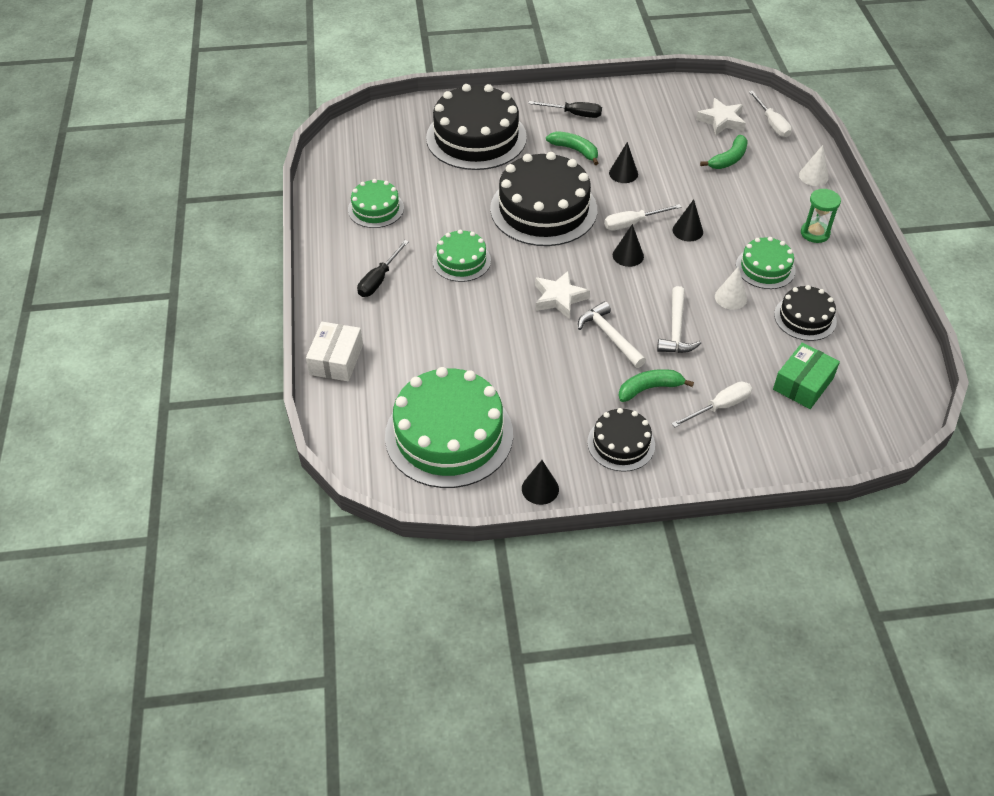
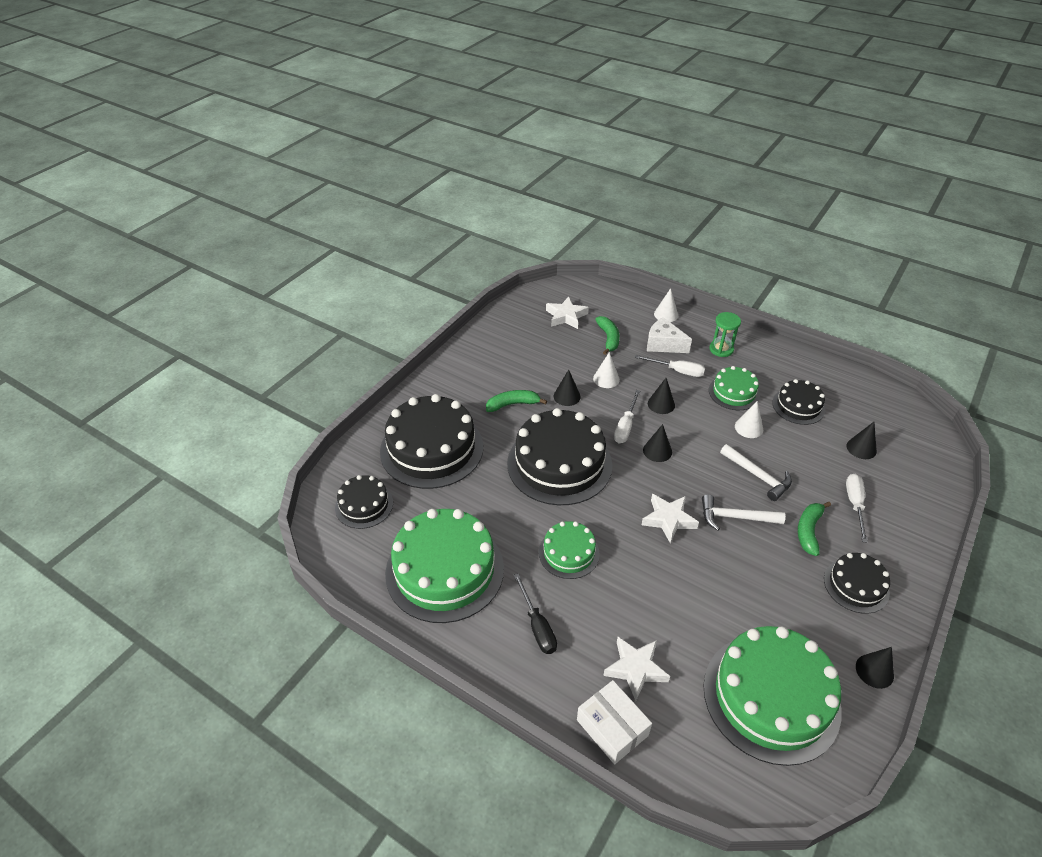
camera: 50 degrees left, 5 degrees down
green cake [348,179,404,228] -> green cake [385,509,504,623], size x1.91
black screwdriver [528,101,602,118] -> none
white screwdriver [749,91,792,137] -> white screwdriver moved to [635,355,705,377]
green box [773,342,840,409] -> black cone [847,422,877,459]
none -> black cake [335,475,393,529]
none -> white cone [593,352,620,388]
none -> white star [603,637,670,701]
none -> white cheese [647,317,692,353]

